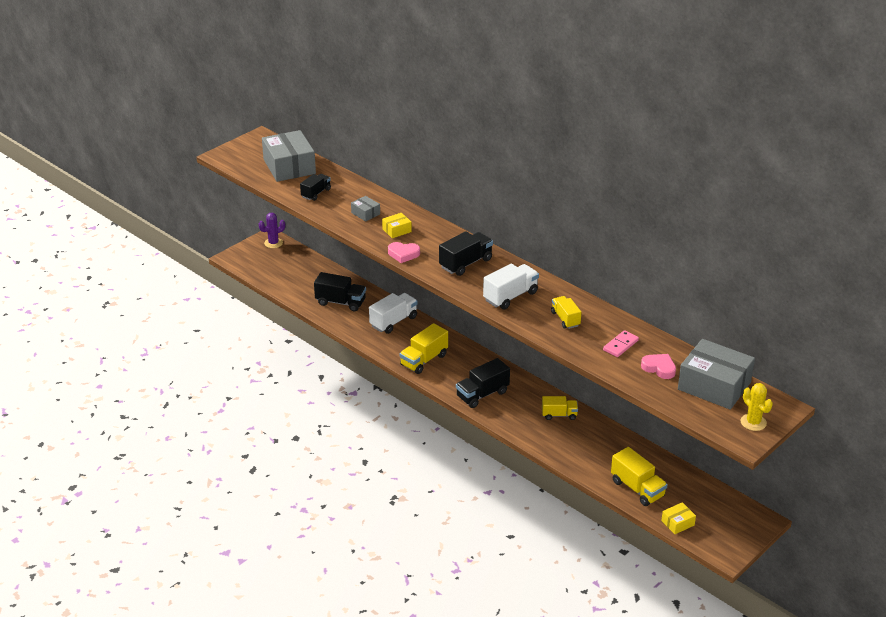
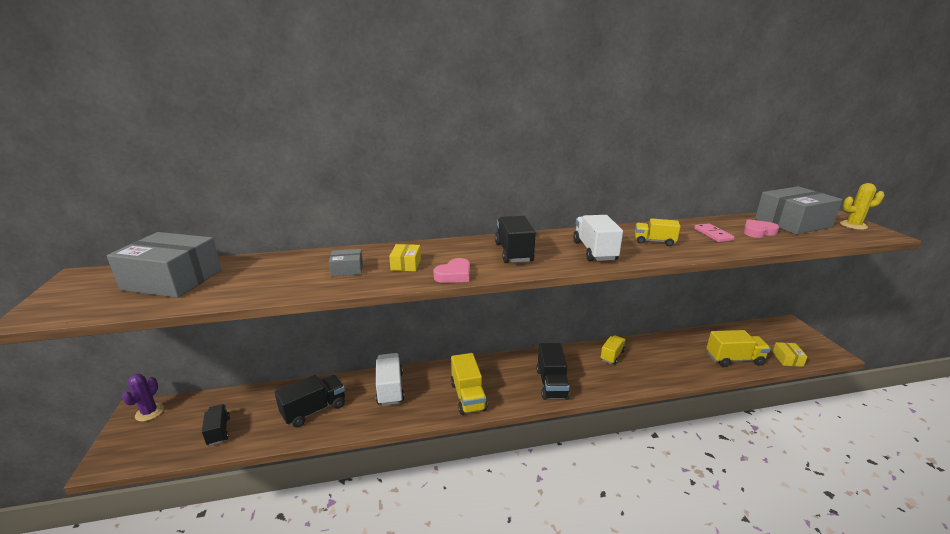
camera: 55 degrees left, 10 degrees down
black truck [300,174,331,201] -> black truck moved to [202,404,230,446]

